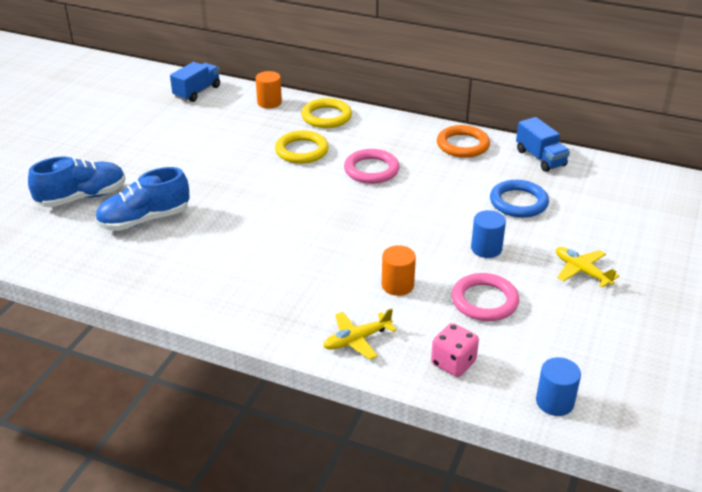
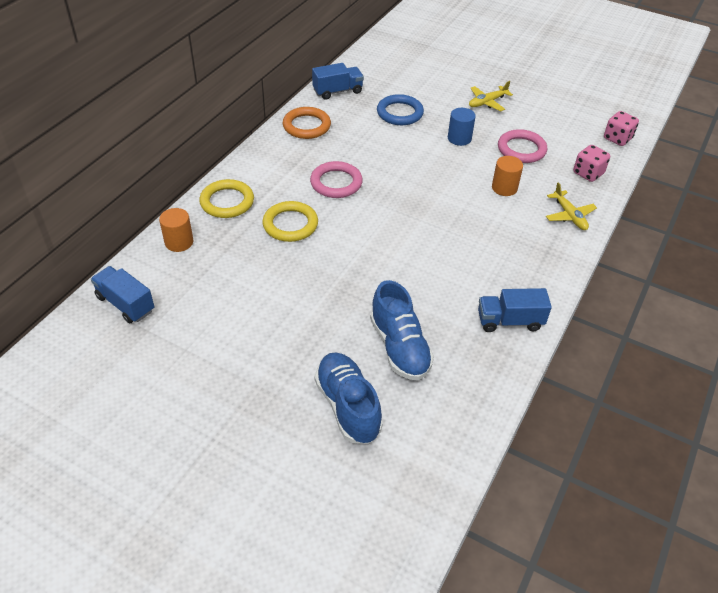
camera: 85 degrees left, 10 degrees up
blue cylinder [536,357,581,416] -> pink dice [604,111,639,146]
none -> blue truck [478,288,552,332]

